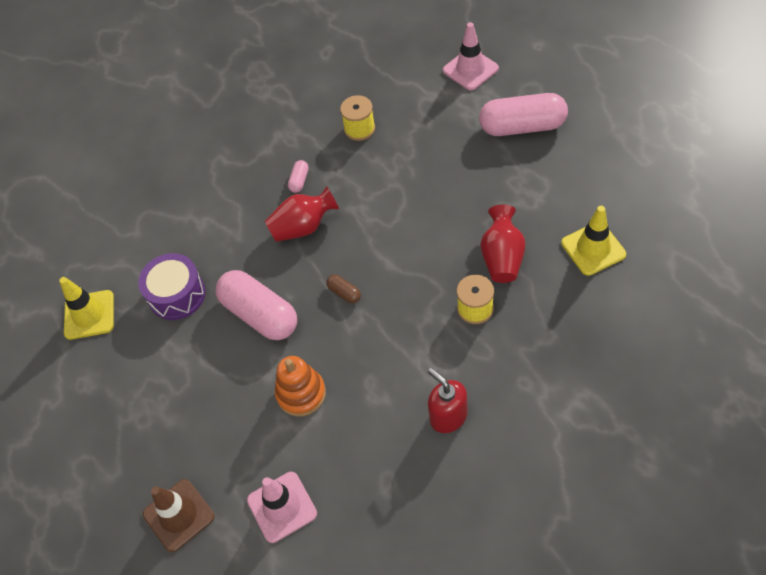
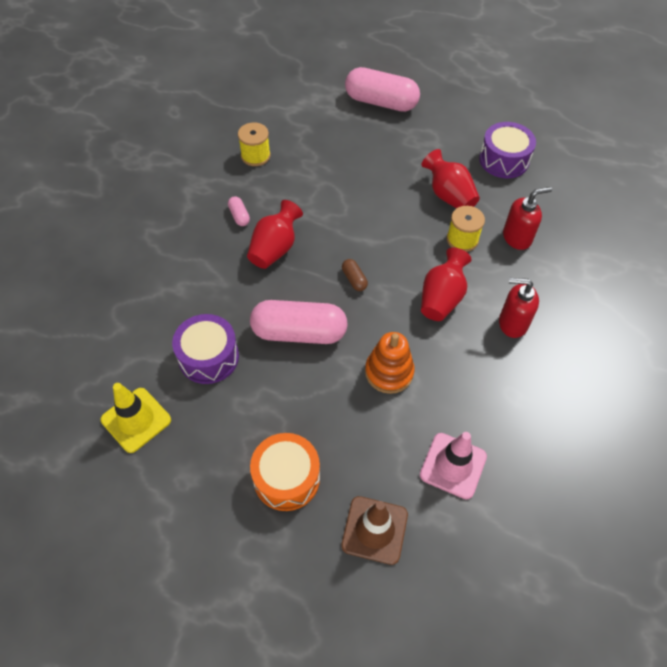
camera: 45 degrees left, 0 degrees up
brown capsule [327,275,361,303] -> brown capsule turned 60 degrees clockwise [342,259,368,291]
pink traffic cone [443,22,499,91] -> none
pink capsule [479,93,568,136] -> pink capsule turned 60 degrees clockwise [345,67,420,112]
yellow traffic cone [561,206,626,276] -> purple drum [479,122,536,179]
none -> orange drum [250,433,320,511]
none -> red vase [421,247,471,321]
none -> red soap dispenser [503,187,552,250]

